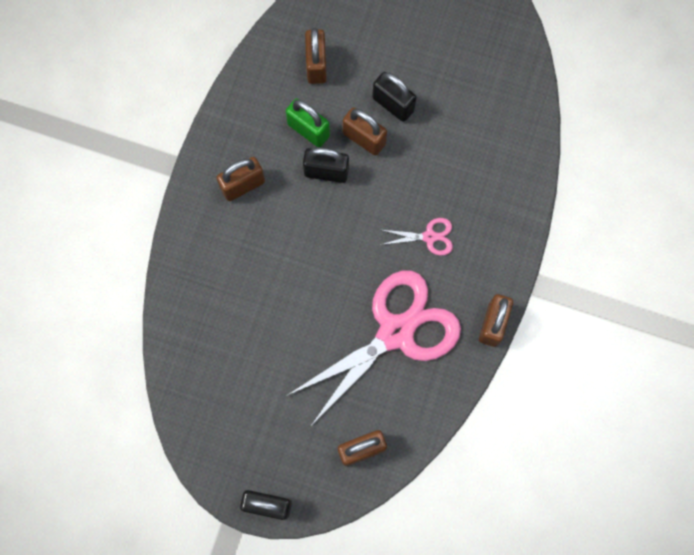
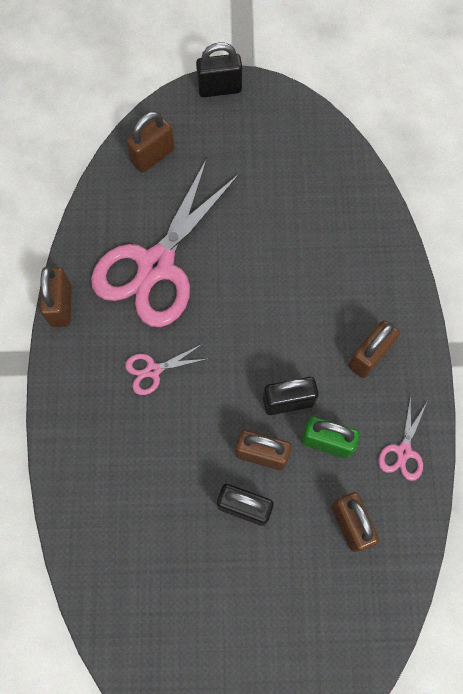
camera: 160 degrees right, 5 degrees down
none -> pink scissors [378,395,427,481]

